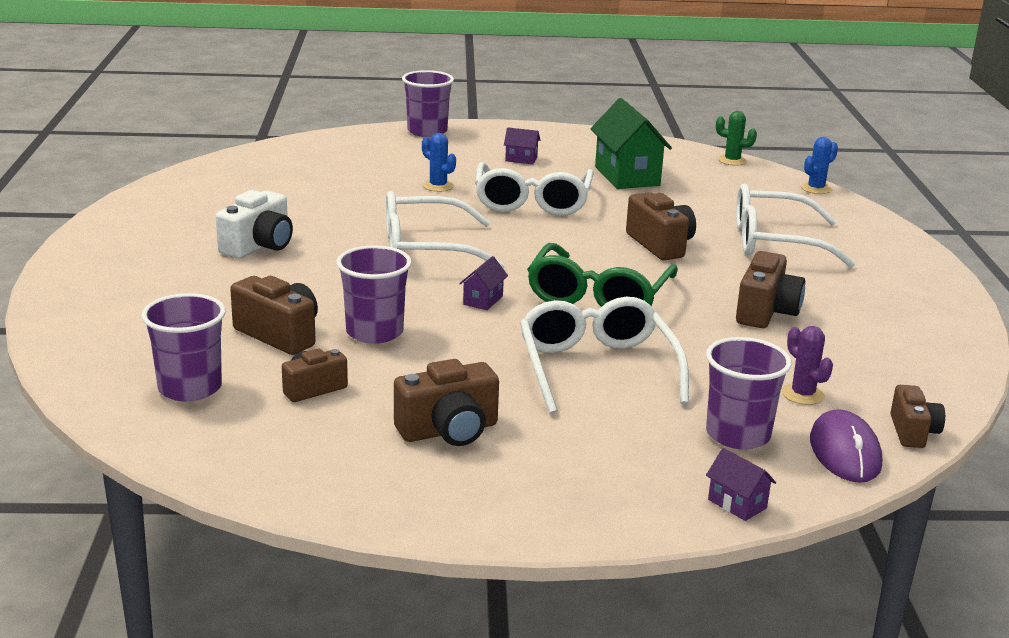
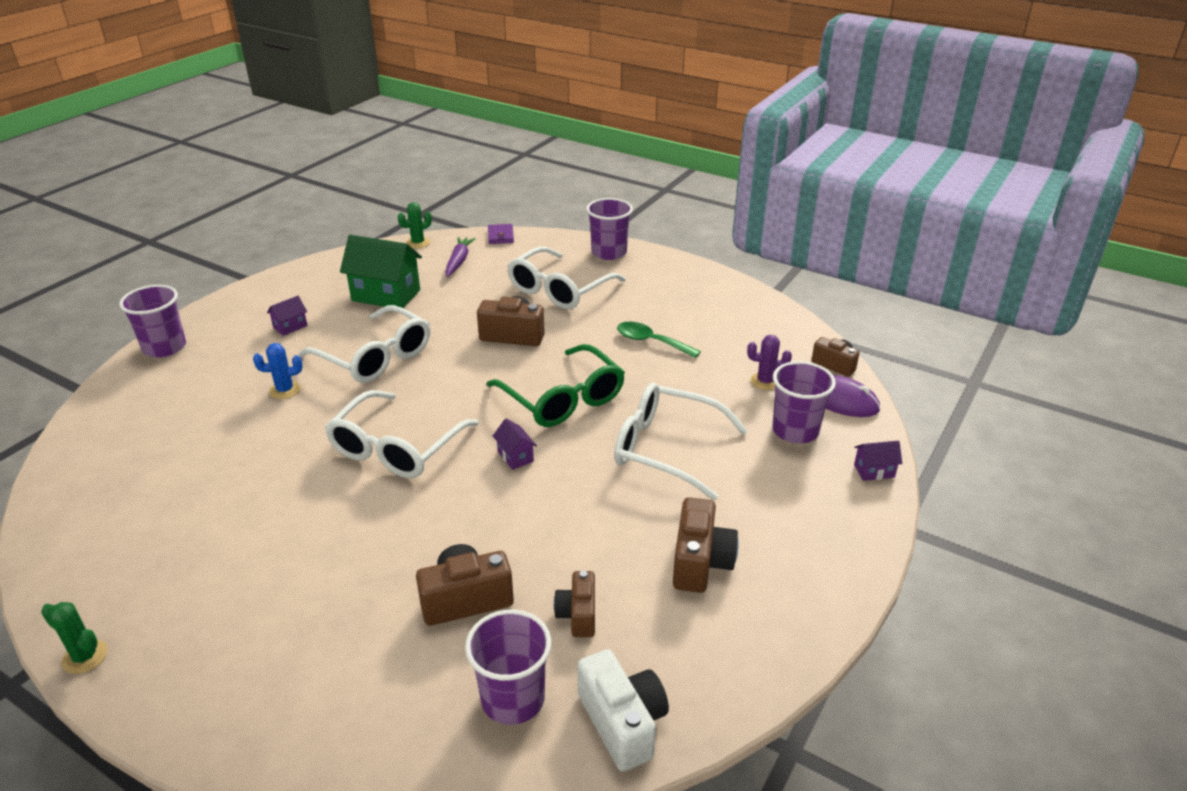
camera: 55 degrees left, 10 degrees up
white camera [216,190,293,259] -> white camera moved to [577,649,669,772]
purple cup [337,245,412,344] -> purple cup moved to [586,198,633,260]
brown camera [736,251,805,328] -> green spoon [617,322,701,358]
blue cactus [801,137,838,194] -> purple wallet [488,224,514,244]
none -> green cactus [41,602,107,674]
none -> purple carrot [445,237,476,277]

